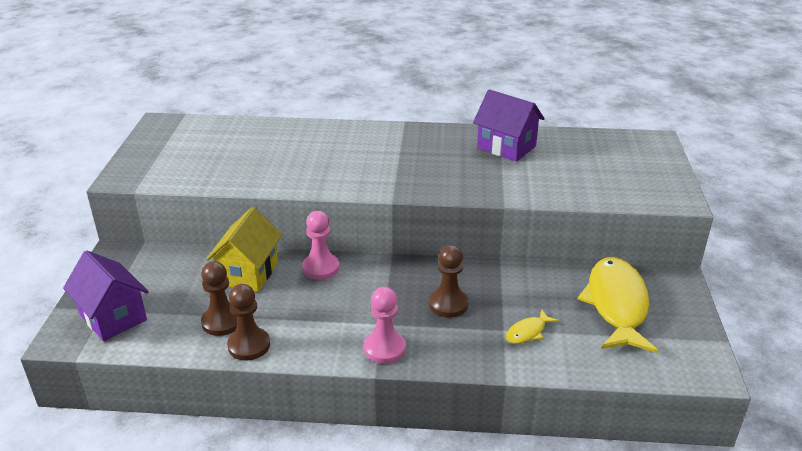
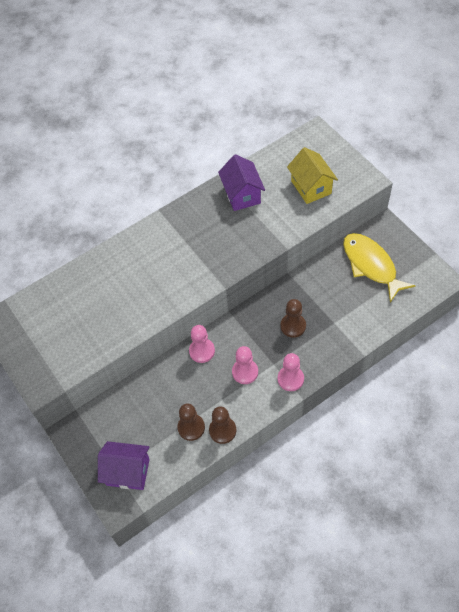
camera: 35 degrees left, 25 degrees up
yellow house [206,207,282,292] -> yellow house moved to [287,147,338,204]
purple house [473,89,545,162] -> purple house turned 75 degrees clockwise [218,154,265,211]
yellow fish [506,309,559,344] -> none
none -> pink pawn [232,346,258,384]

